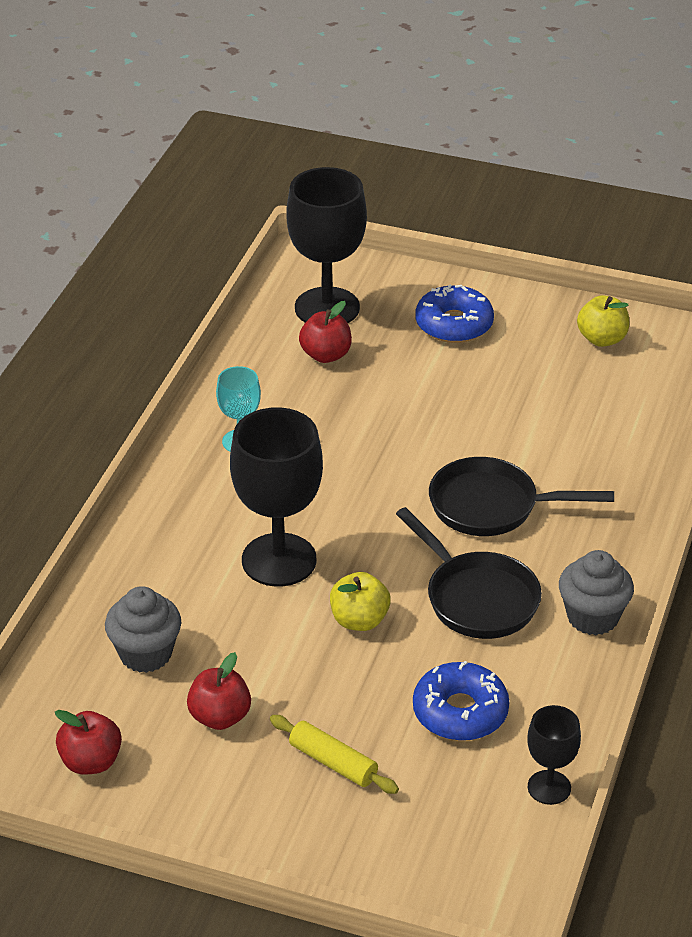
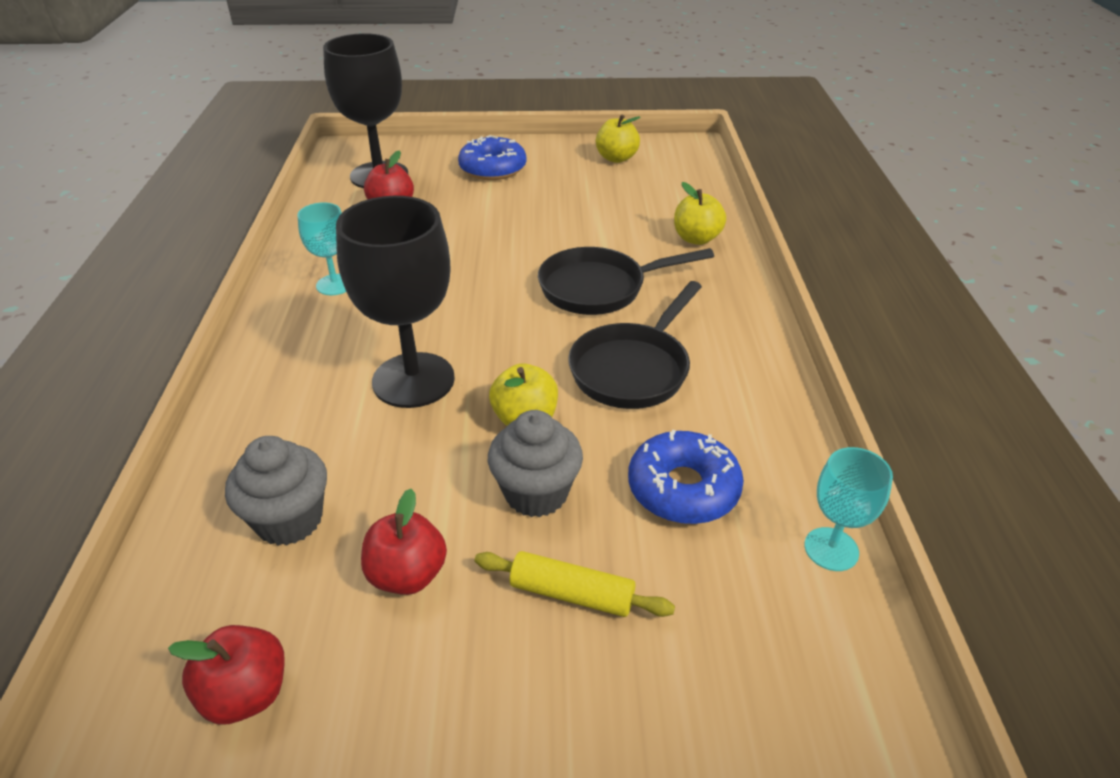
camera: 20 degrees left, 0 degrees up
black pan [396,507,542,639] -> black pan turned 90 degrees clockwise [568,281,702,409]
black goblet [527,705,581,805] -> turquoise goblet [804,447,893,571]
grey cupcake [559,550,634,635] -> grey cupcake moved to [488,410,583,517]
none -> yellow apple [674,182,726,245]

